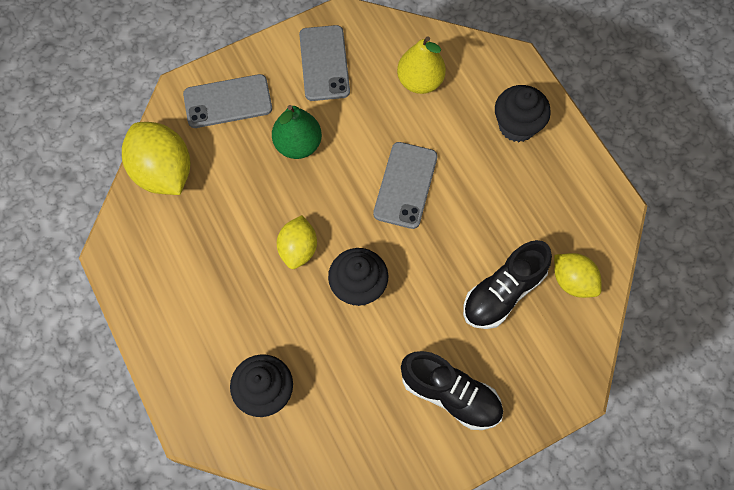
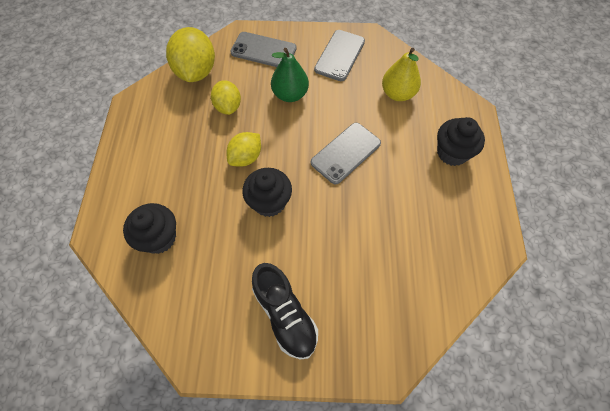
camera: 30 degrees right, 5 degrees down
black shoe [463,240,552,329] -> none
yellow lemon [554,253,602,298] -> yellow lemon moved to [211,80,241,115]

